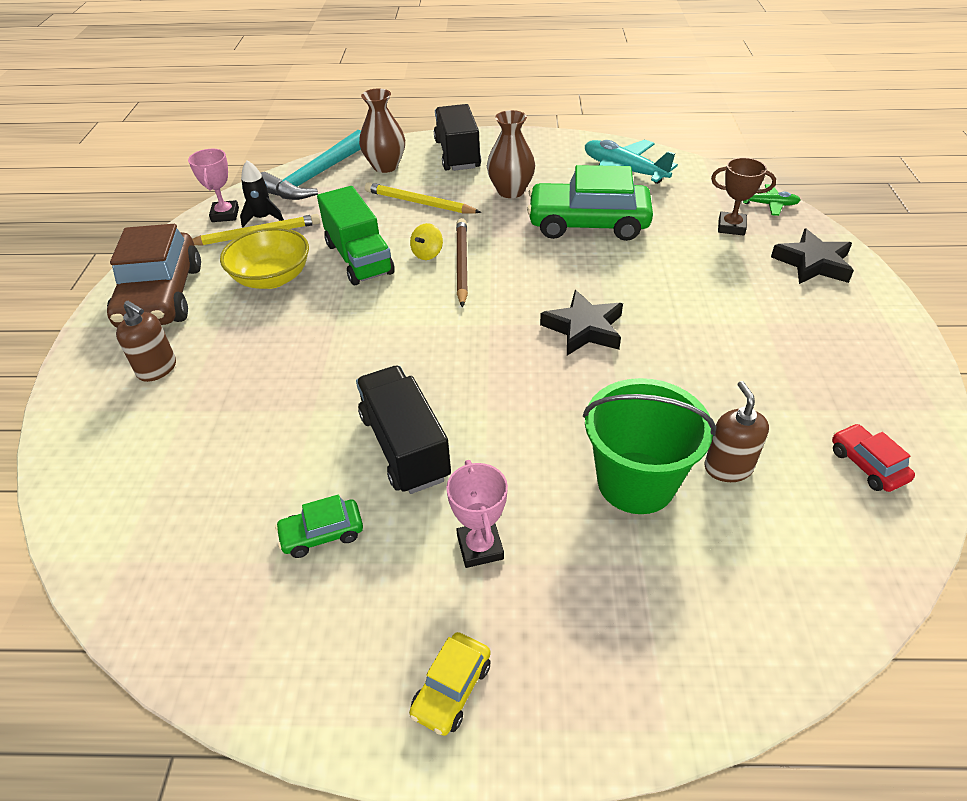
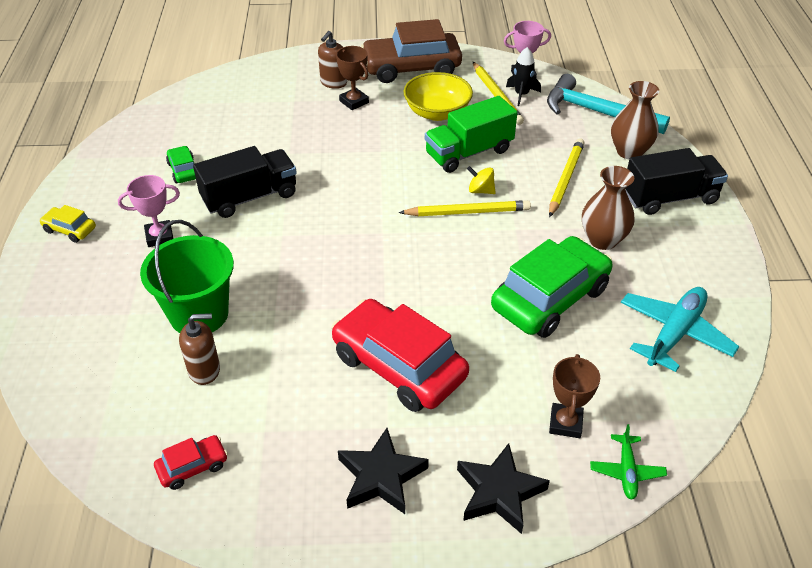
camera: 85 degrees right, 0 degrees up
brown pencil [456,218,468,308] -> yellow pencil [398,200,531,216]
green car [527,165,653,241] -> green car turned 45 degrees clockwise [491,236,612,338]
black star [540,290,623,356] -> black star moved to [338,428,429,514]
none -> red car [331,299,469,412]
none -> brown trophy [336,46,369,110]

